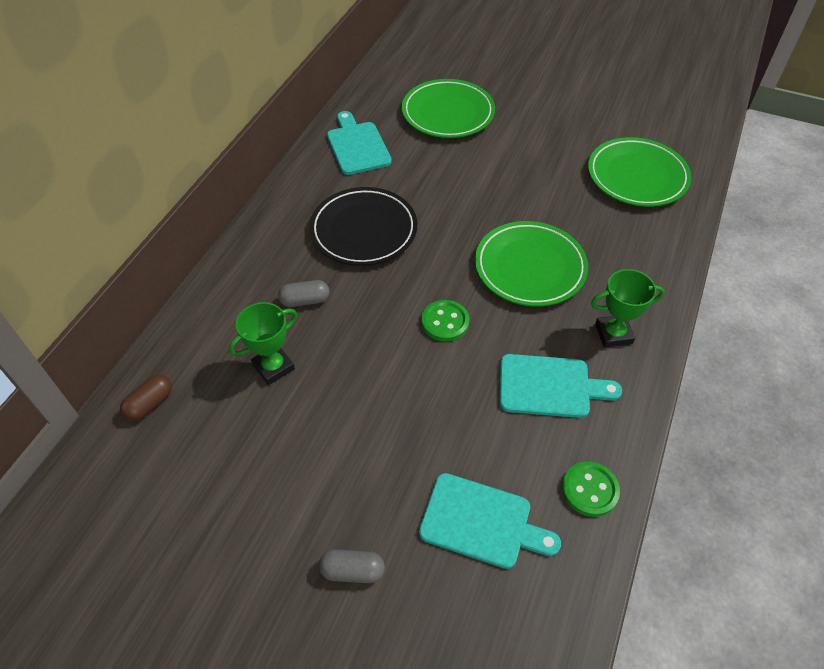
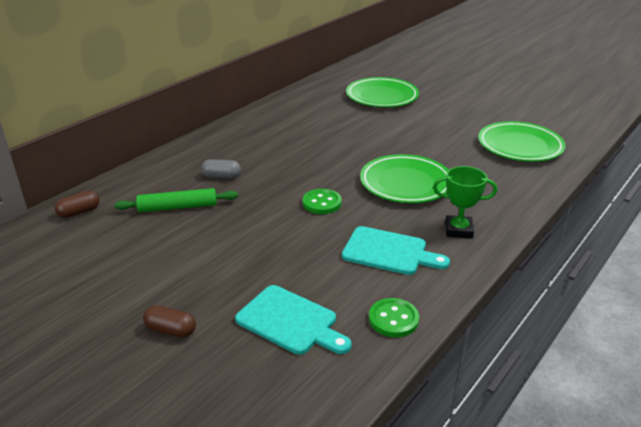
camera: 15 degrees right, 20 degrees down
green trophy [229,302,297,385] -> green rolling pin [114,188,238,212]
black plate [309,187,417,266] -> none
grey capsule [319,549,385,583] -> brown capsule [143,305,196,338]
turquoise cutting board [327,111,392,175] -> none

